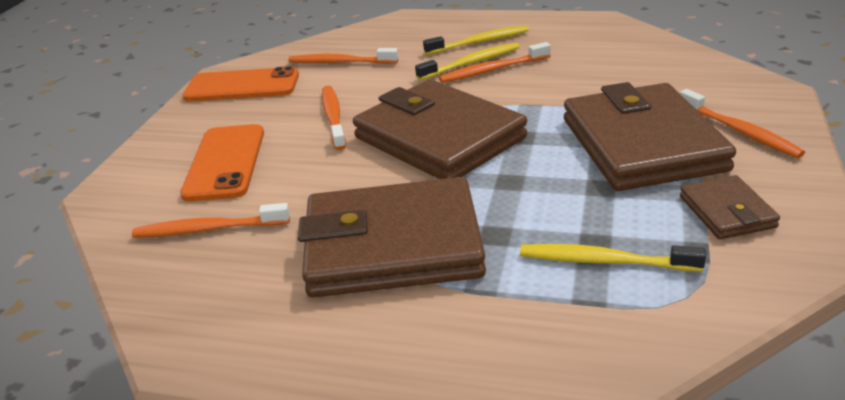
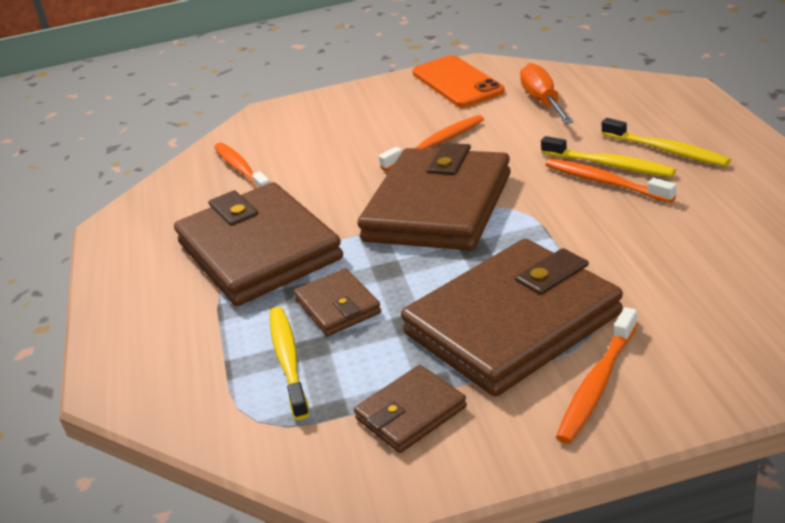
camera: 65 degrees right, 0 degrees up
orange phone [180,124,264,202] -> none
orange toothbrush [288,48,398,64] -> orange screwdriver [520,63,573,124]
none -> brown wallet [294,268,381,336]

